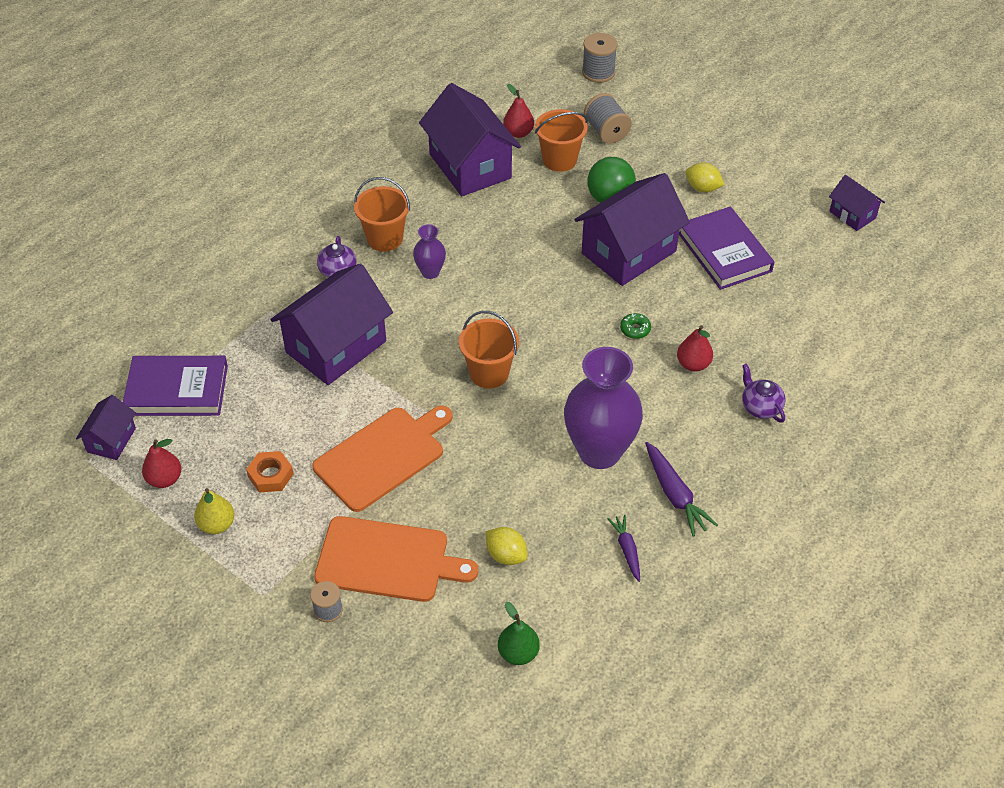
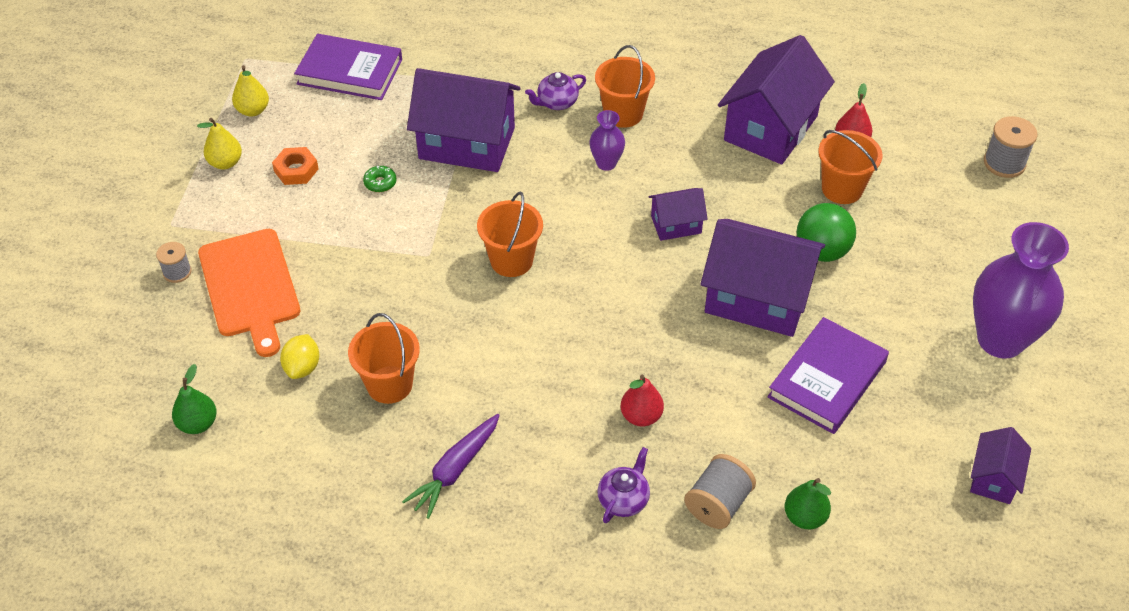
camera: 60 degrees right, 0 degrees up
purple house [76,395,136,460] -> purple house moved to [649,188,708,241]
purple book [123,356,228,416] -> purple book turned 45 degrees counterclockwise [294,34,402,100]
red pear [142,439,181,488] -> yellow pear [232,65,269,117]
orange cutting board [312,406,453,512] -> none
purple vase [564,347,643,469] -> purple vase moved to [973,222,1069,358]
grey spool [584,93,632,144] -> grey spool moved to [684,454,756,529]
purple carrot [608,514,640,582] -> none
green donut [620,313,651,339] -> green donut moved to [363,165,397,192]
yellow lemon [685,163,725,192] -> none
none -> orange bucket [348,313,420,404]
none -> green pear [784,478,831,529]

